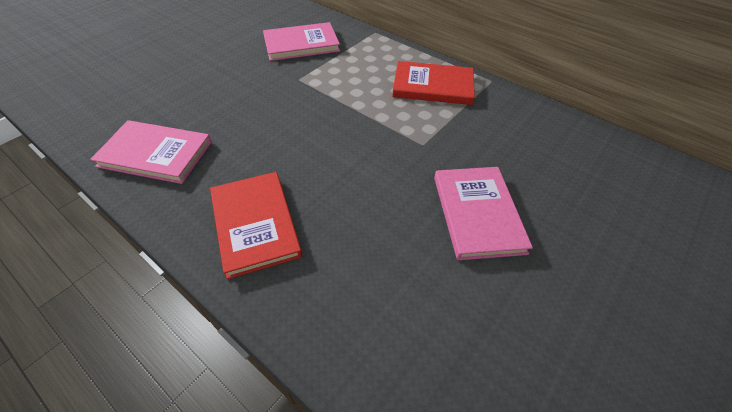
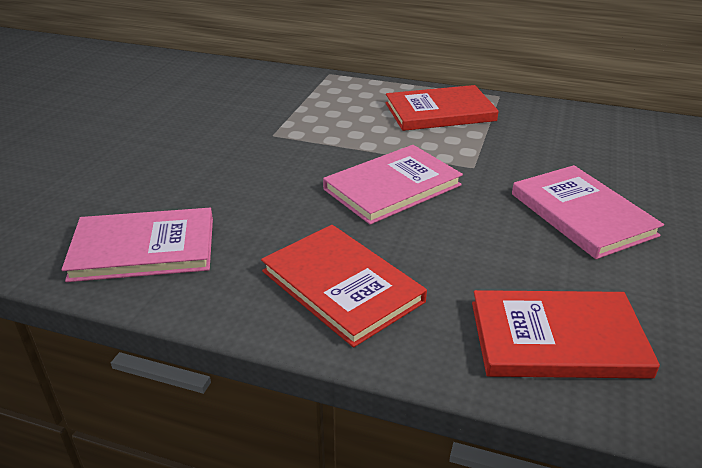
camera: 20 degrees left, 15 degrees down
pink book [263,22,340,61] -> pink book moved to [323,145,463,225]
none -> red book [472,290,660,379]

